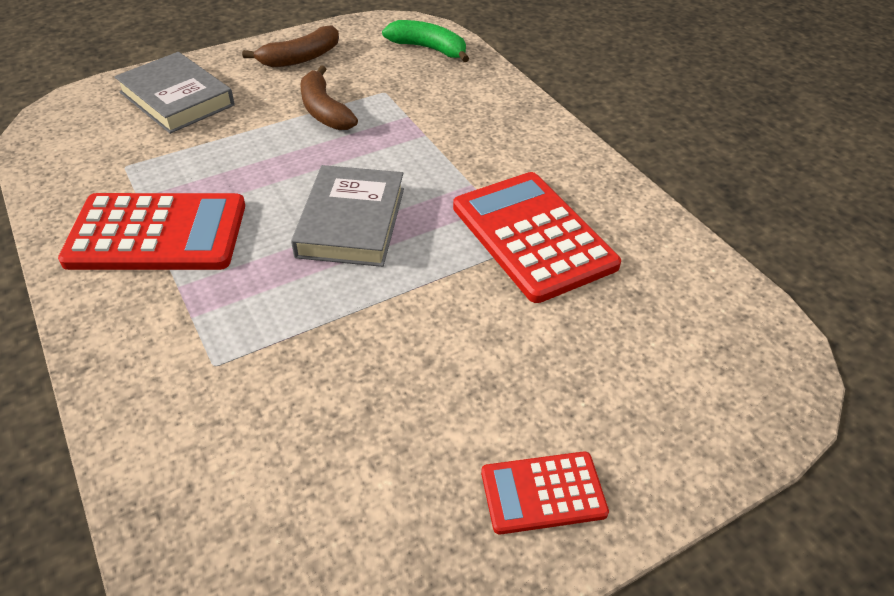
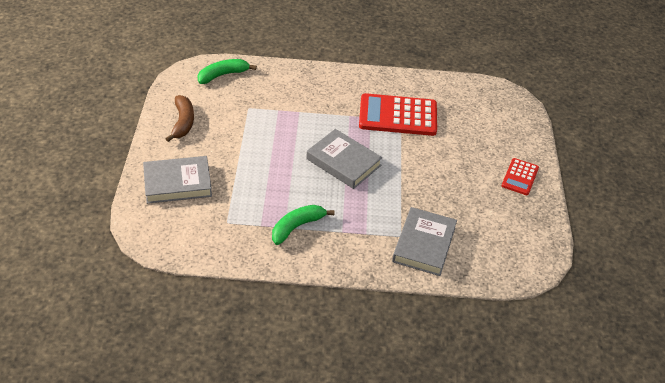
camera: 60 degrees left, 0 degrees up
red calculator [58,193,245,270] -> green banana [272,205,335,245]
brown banana [300,65,358,130] -> none
none -> grey book [392,207,457,276]

